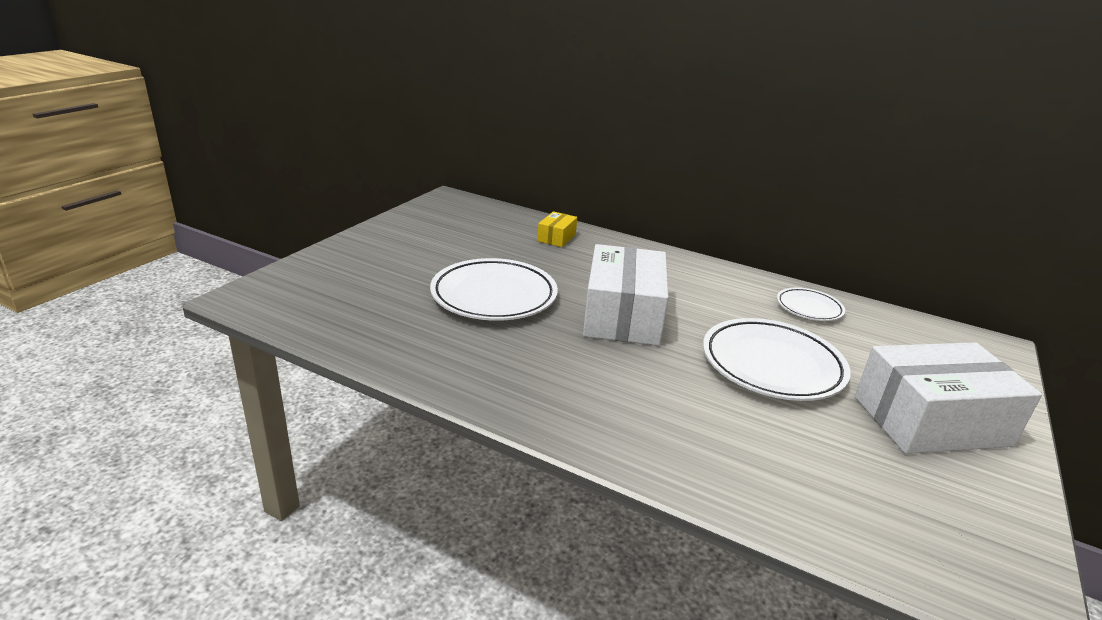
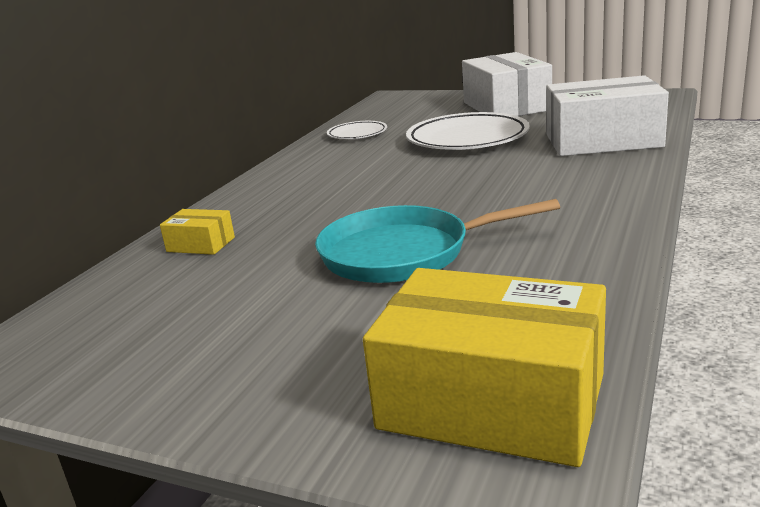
camera: 90 degrees left, 5 degrees down
white plate [430,258,558,321] -> turquoise pan [315,199,560,283]
white box [583,244,669,346] -> white box moved to [546,75,669,156]
none -> yellow box [363,268,606,467]

